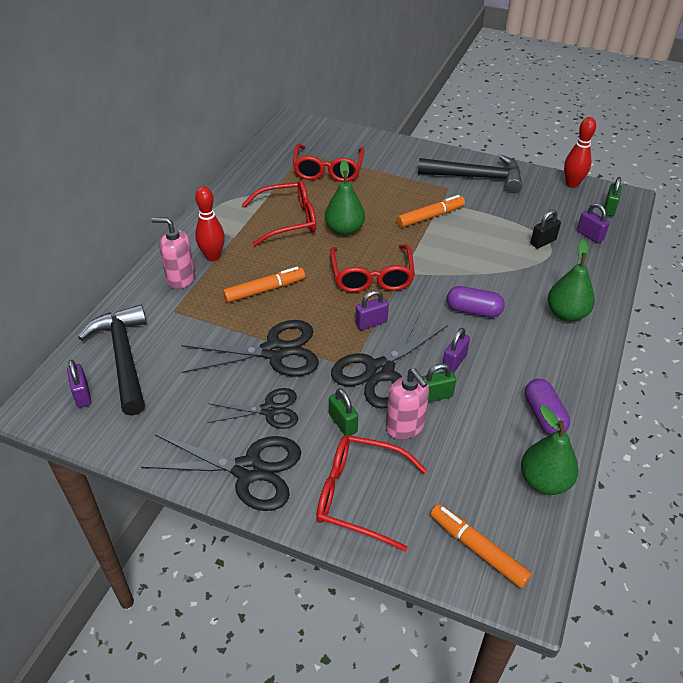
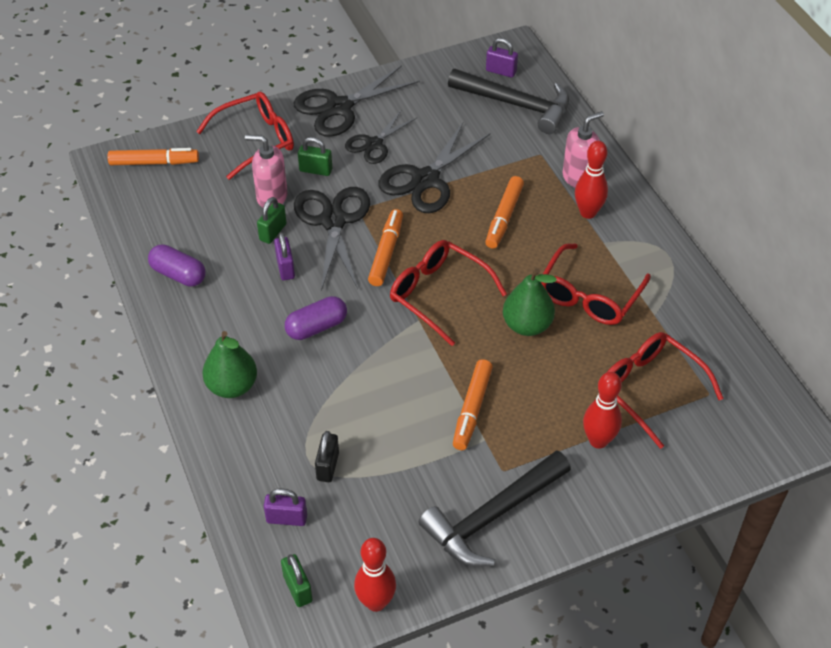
camera: 135 degrees right, 5 degrees up
purple padlock [355,290,389,330] -> orange marker [368,209,403,286]
green pear [521,406,579,495] -> none
none -> red bowling pin [583,372,622,449]

